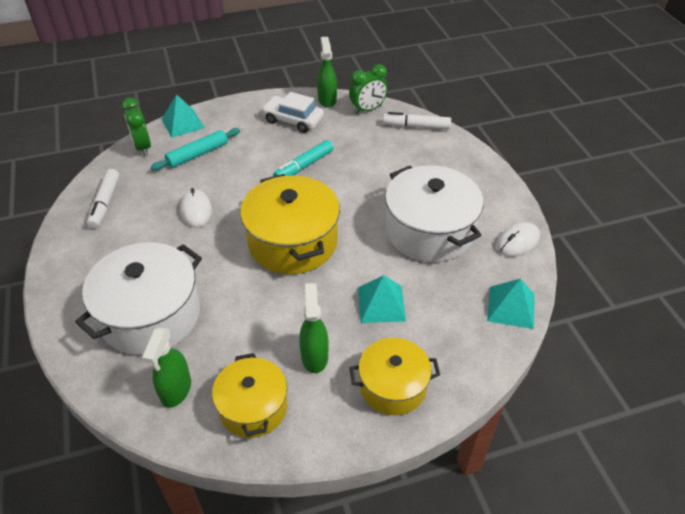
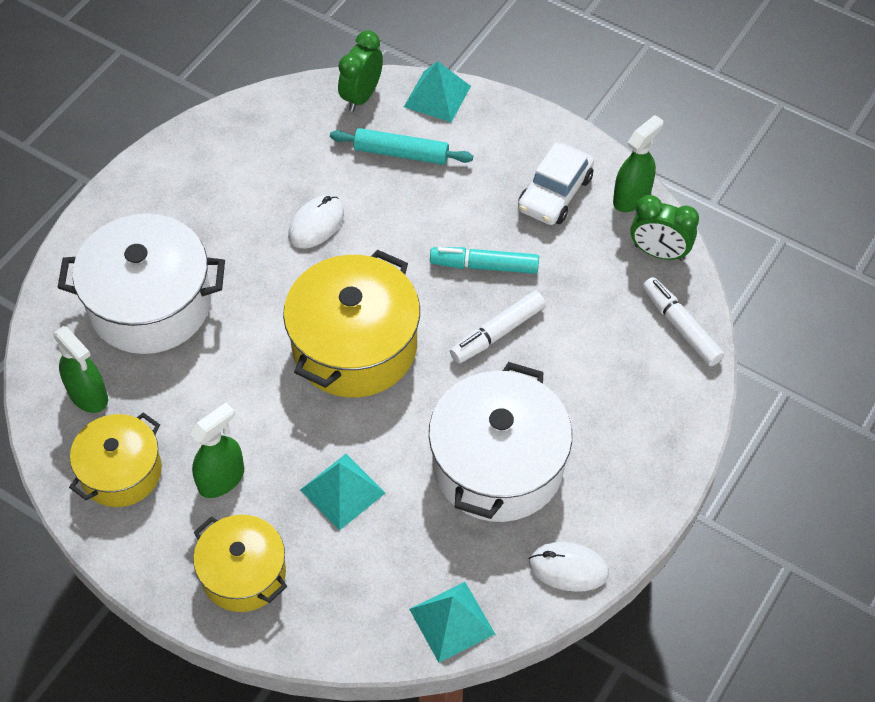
camera: 50 degrees right, 10 degrees up
white marker [87,169,119,229] -> white marker moved to [450,291,546,364]
green spray bottle [142,327,191,408] -> green spray bottle turned 105 degrees counterclockwise [53,326,108,413]
white car [261,92,324,133] -> white car turned 135 degrees counterclockwise [518,142,594,225]

